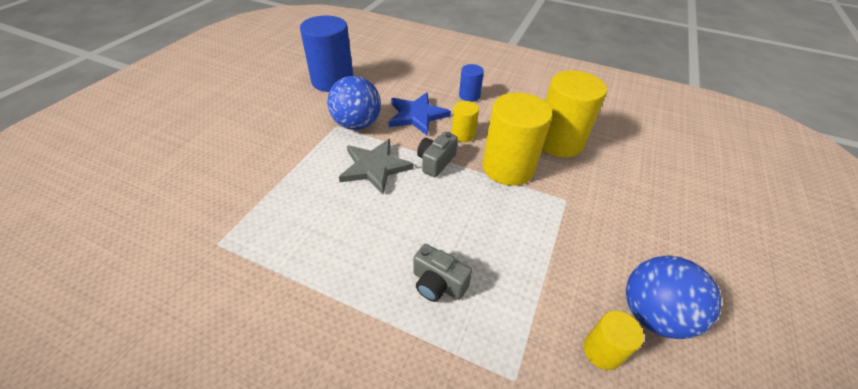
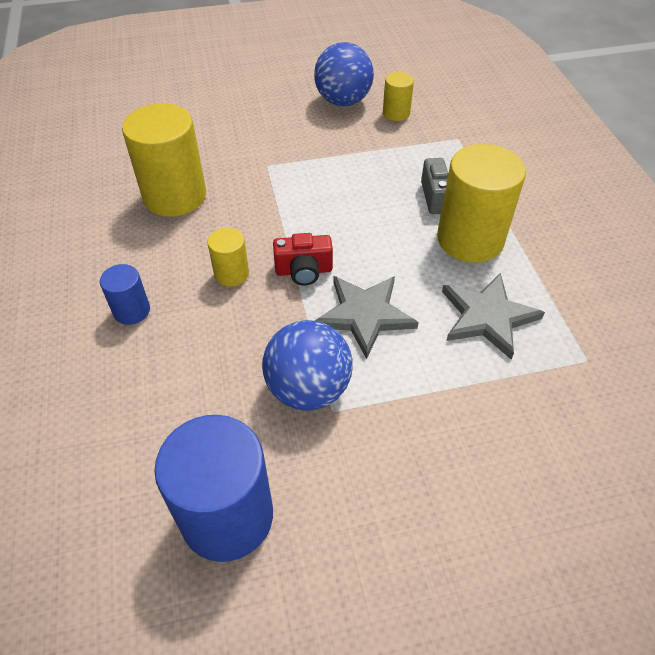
camera: 125 degrees left, 5 degrees up
blue star [389,93,451,136] -> none
grey camera [417,132,458,177] -> red camera [273,233,333,285]
yellow cylinder [482,93,553,186] -> yellow cylinder moved to [437,144,526,263]
none -> grey star [442,273,545,360]

